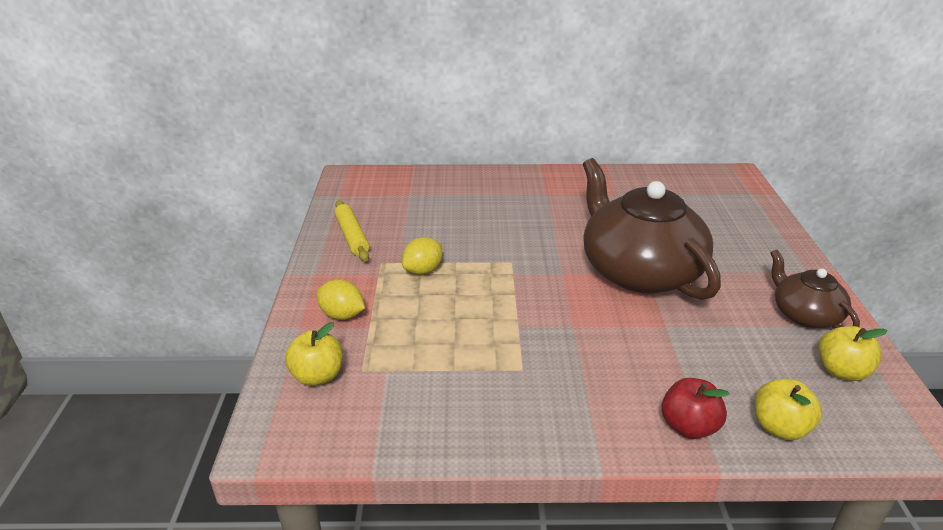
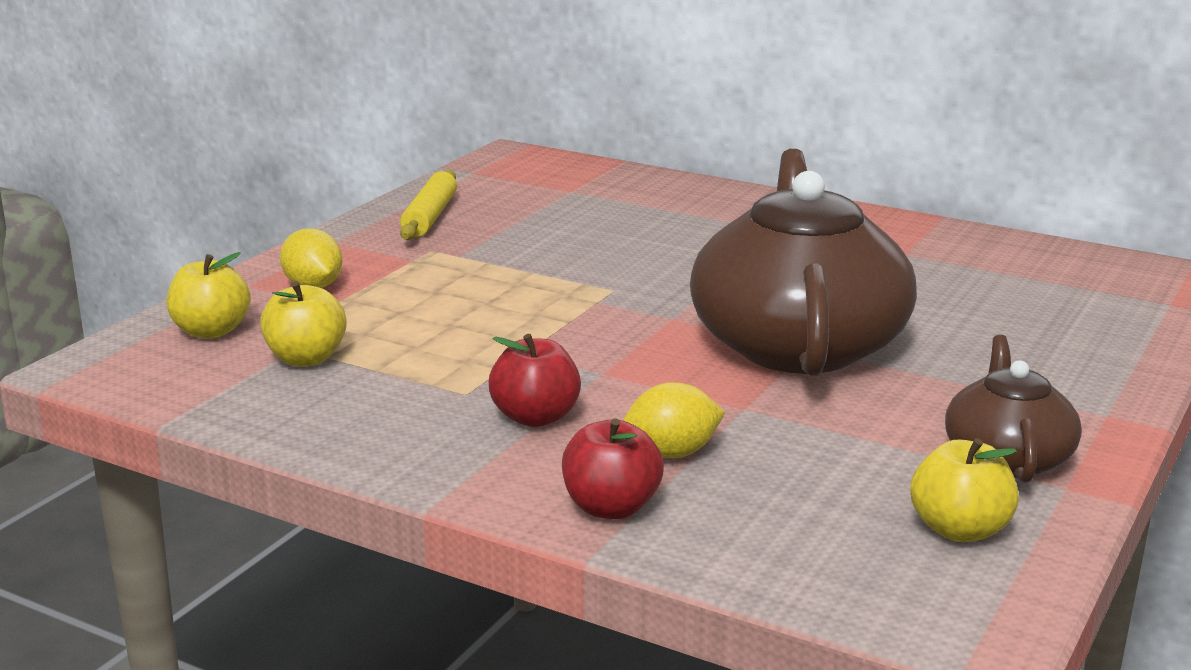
camera: 30 degrees right, 10 degrees down
yellow lemon [402,237,442,275] -> yellow lemon moved to [623,382,725,458]
yellow apple [755,379,822,440] -> yellow apple moved to [260,281,347,367]
none -> red apple [489,334,581,427]

